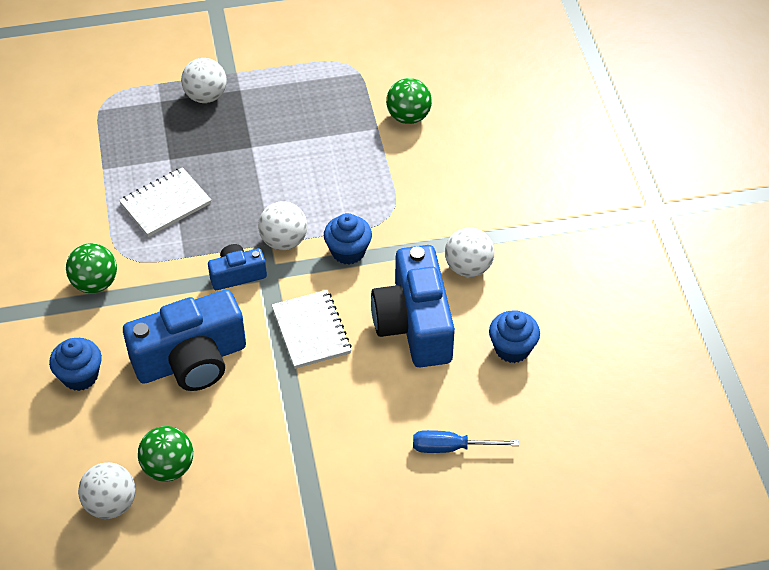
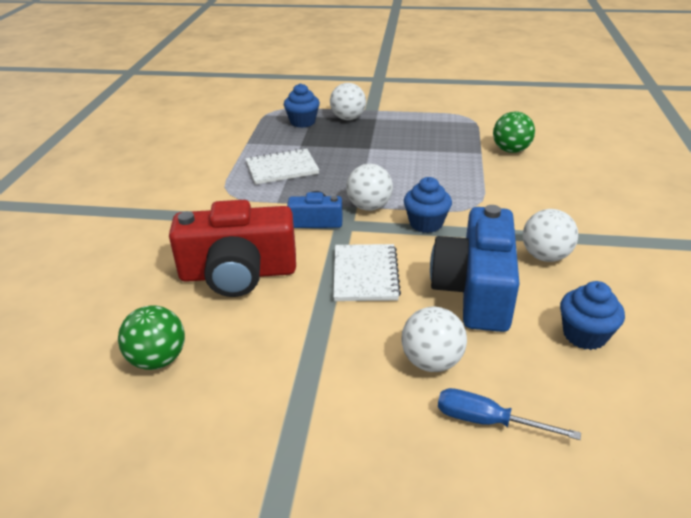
camera: 20 degrees right, 15 degrees down
blue cupcake [49,338,102,391] -> blue cupcake moved to [284,83,320,128]
green ball [66,243,117,293] -> none
white ball [78,462,136,519] -> white ball moved to [401,307,467,372]
blue camera [123,289,246,391] -> red camera [169,200,296,297]

